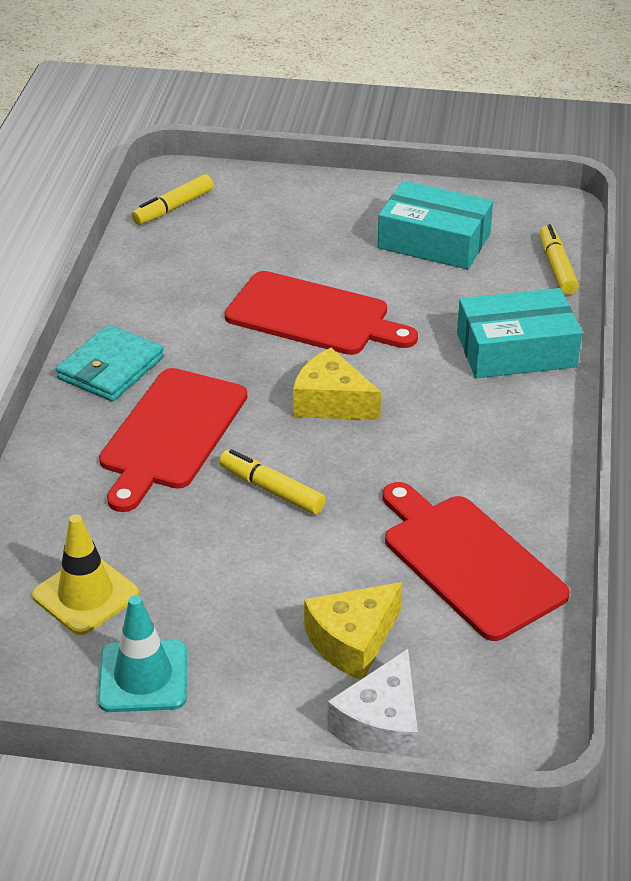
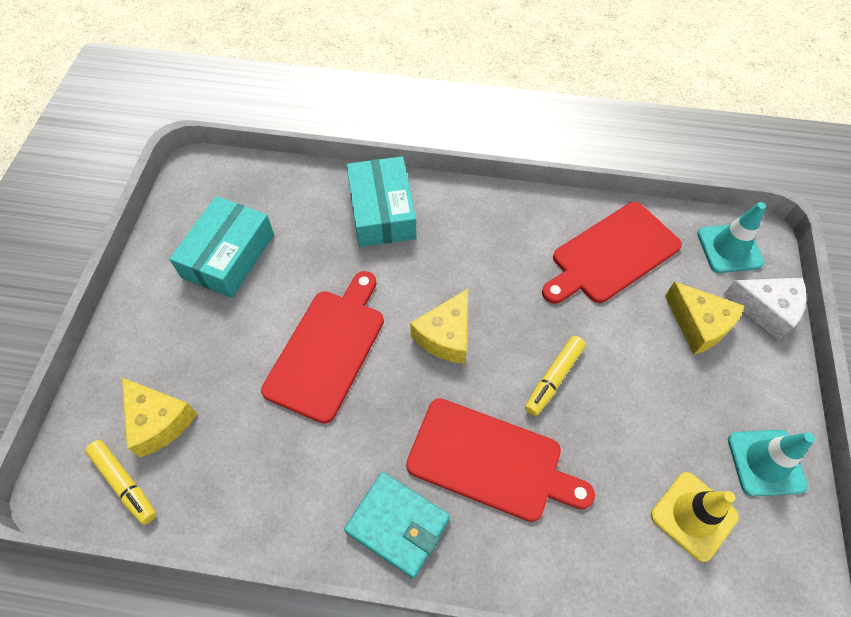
camera: 90 degrees left, 20 degrees up
yellow marker [539,224,579,295] -> none
none -> yellow cheese [122,378,197,457]
none -> turquoise traffic cone [697,202,766,273]

